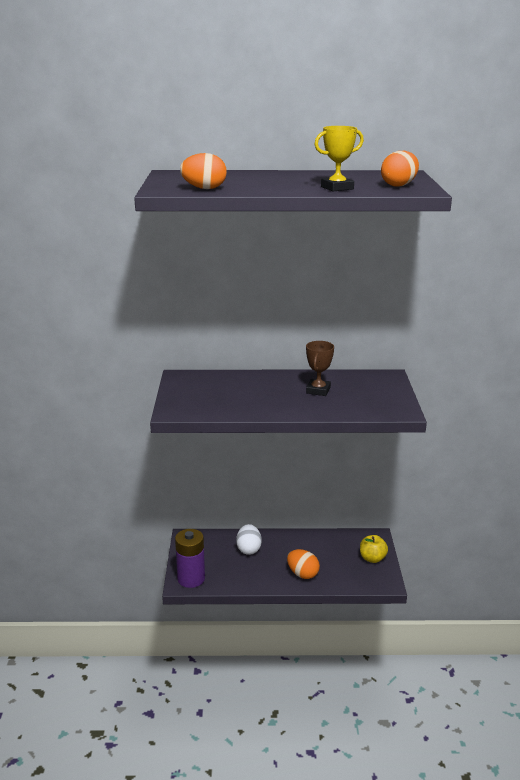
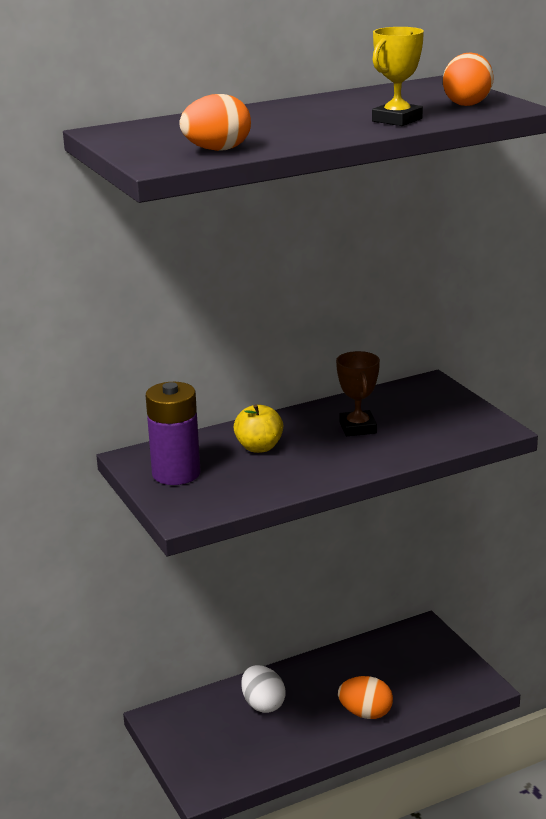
camera: 25 degrees left, 0 degrees up
purple battery [175,529,205,588] -> purple battery moved to [146,382,200,485]
yellow apple [360,535,388,563] -> yellow apple moved to [234,404,283,453]

